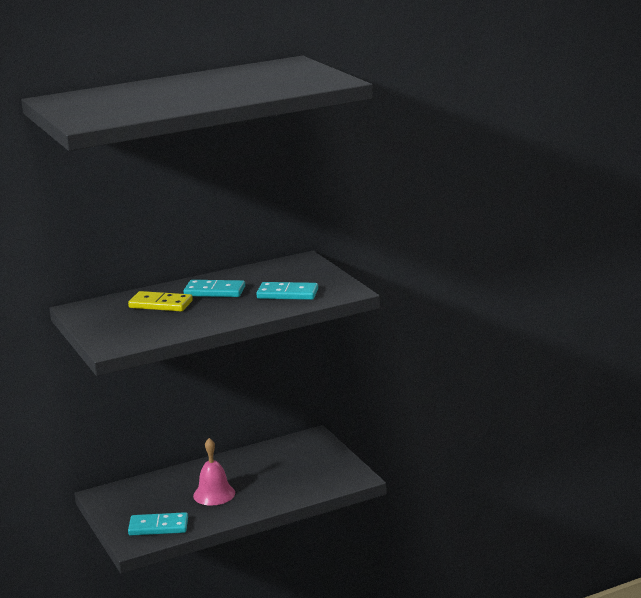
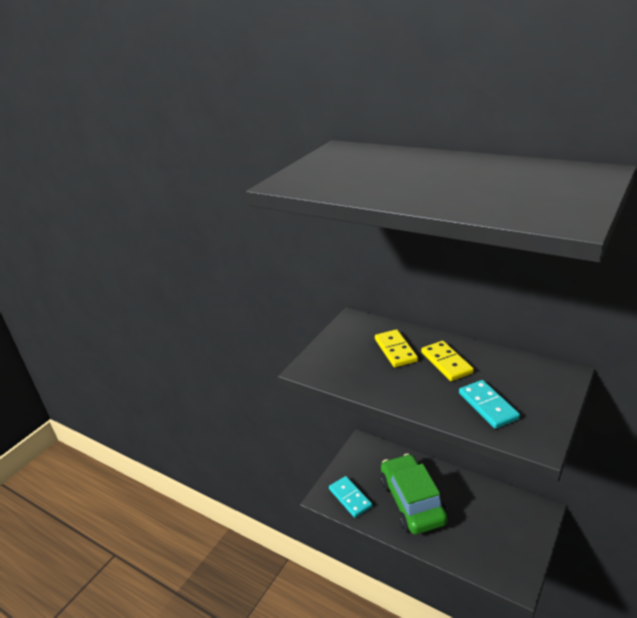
camera: 60 degrees right, 10 degrees up
turquoise domino [184,280,245,297] -> yellow domino [421,341,474,381]
pink bell [193,438,235,505] -> green car [380,453,448,534]

